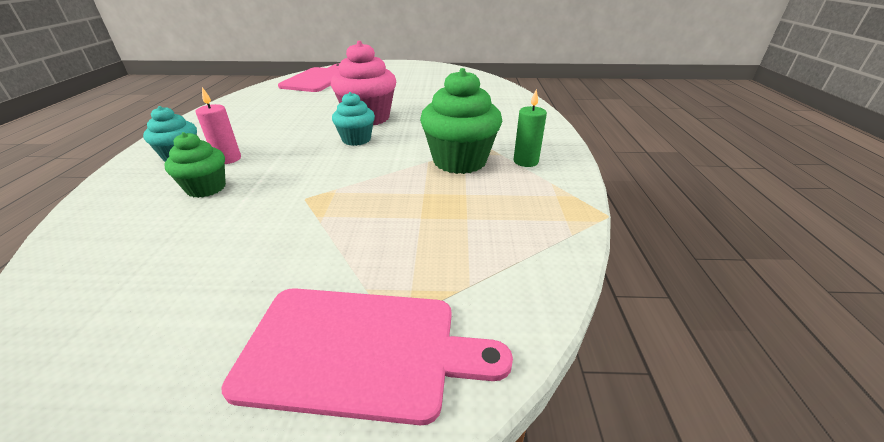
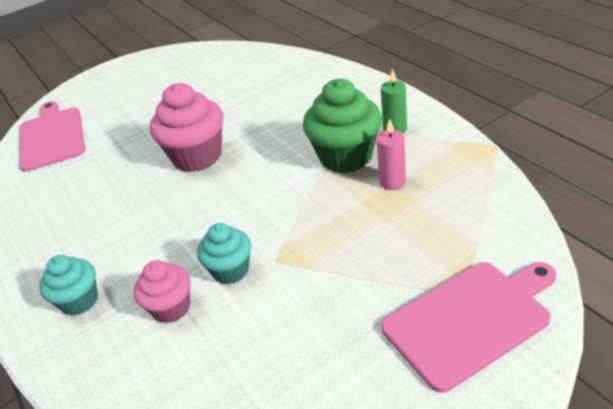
camera: 30 degrees left, 5 degrees up
green cupcake [164,132,226,198] -> pink cupcake [134,260,191,323]
pink candle [195,87,241,164] -> pink candle moved to [377,118,406,190]
turquoise cupcake [332,92,375,146] -> turquoise cupcake moved to [197,223,251,284]

